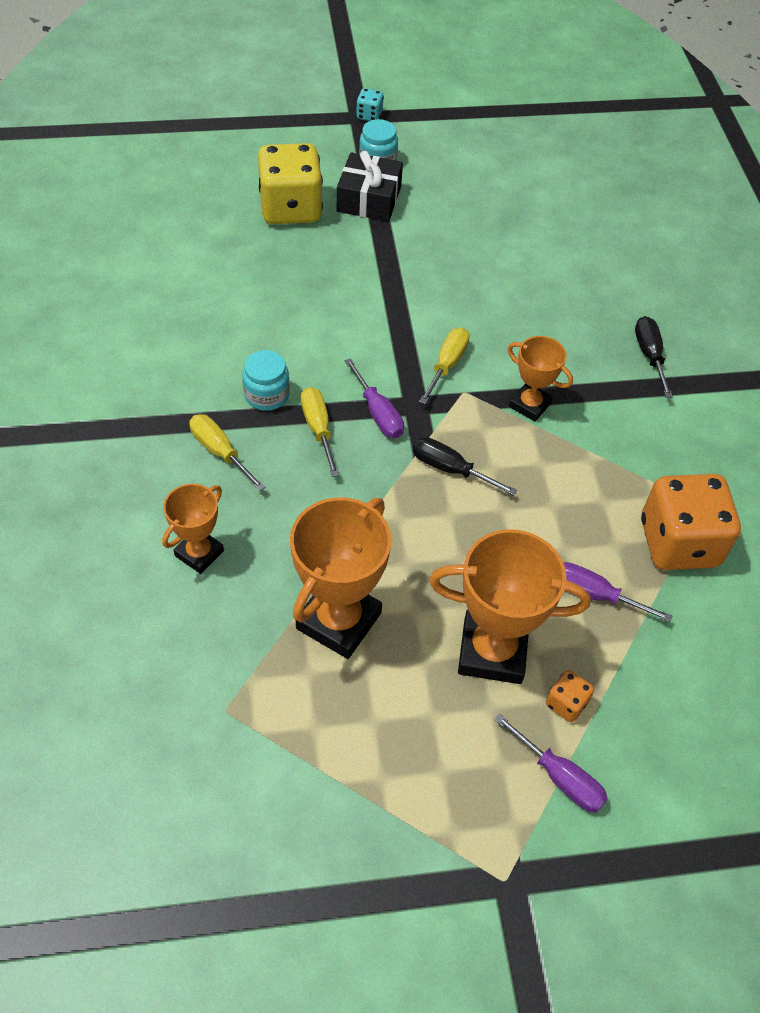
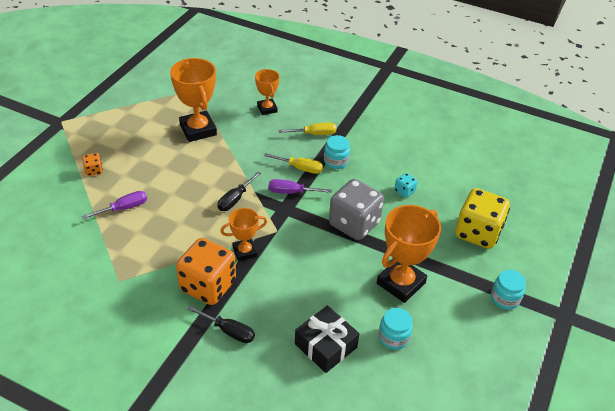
camera: 125 degrees right, 10 degrees down
black gift [337,151,403,221] -> black gift moved to [295,306,360,373]
turquoise dice [356,88,384,121] -> turquoise dice moved to [394,173,418,198]
black screwdriver [413,437,517,496] -> black screwdriver turned 150 degrees clockwise [218,172,261,211]
yellow screwdriver [419,328,470,404] -> none
orange trophy [429,529,591,684] -> orange trophy moved to [377,205,441,303]
purple screwdriver [494,713,608,813] -> none
orange dice [641,474,741,570] -> orange dice moved to [176,238,236,305]
none -> grey dice [329,179,384,240]
none -> turquoise jar [379,308,413,350]

